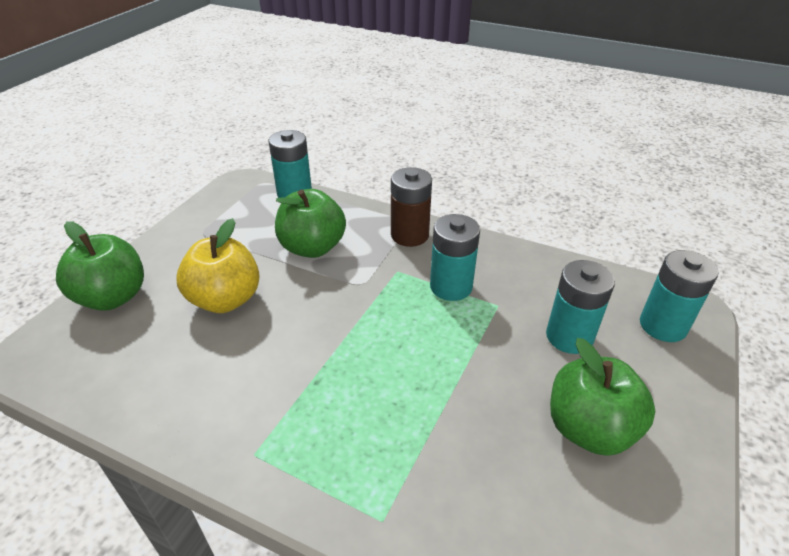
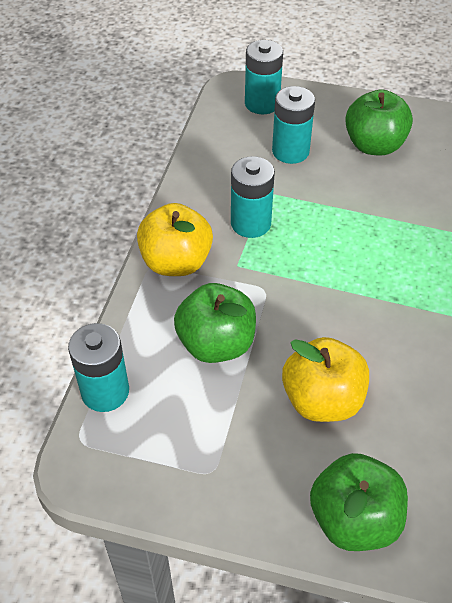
camera: 100 degrees left, 10 degrees up
brown battery [391,167,432,247] -> yellow apple [137,203,213,276]

